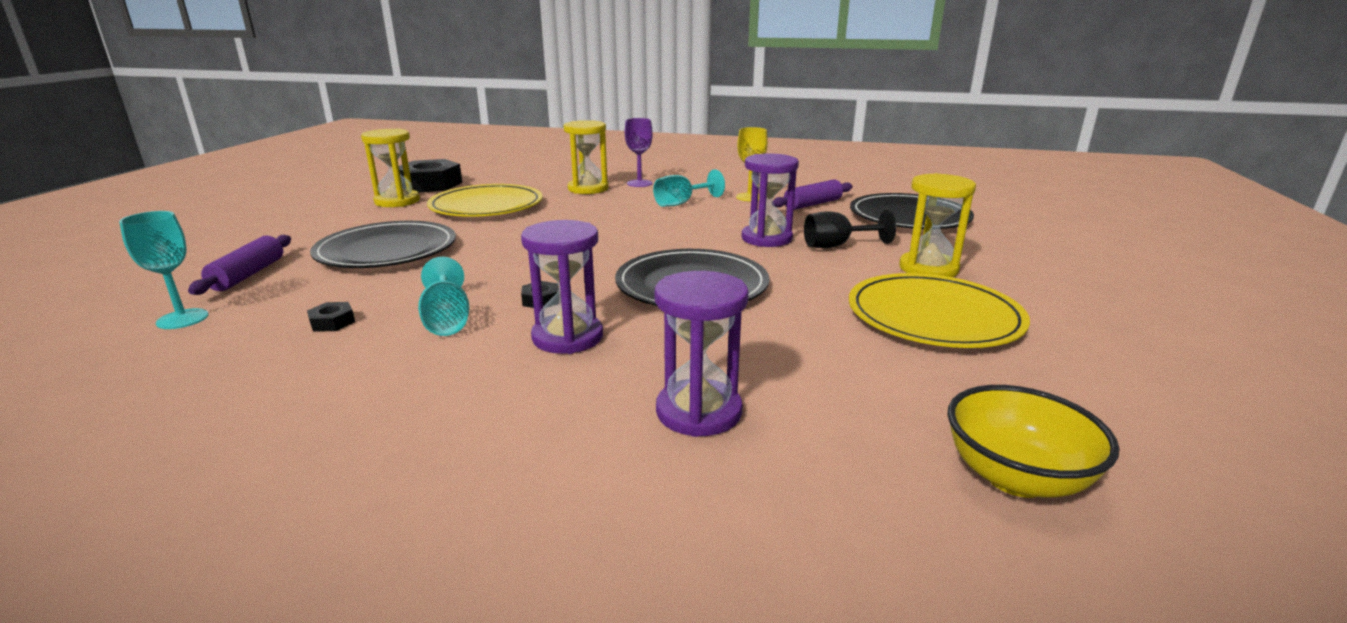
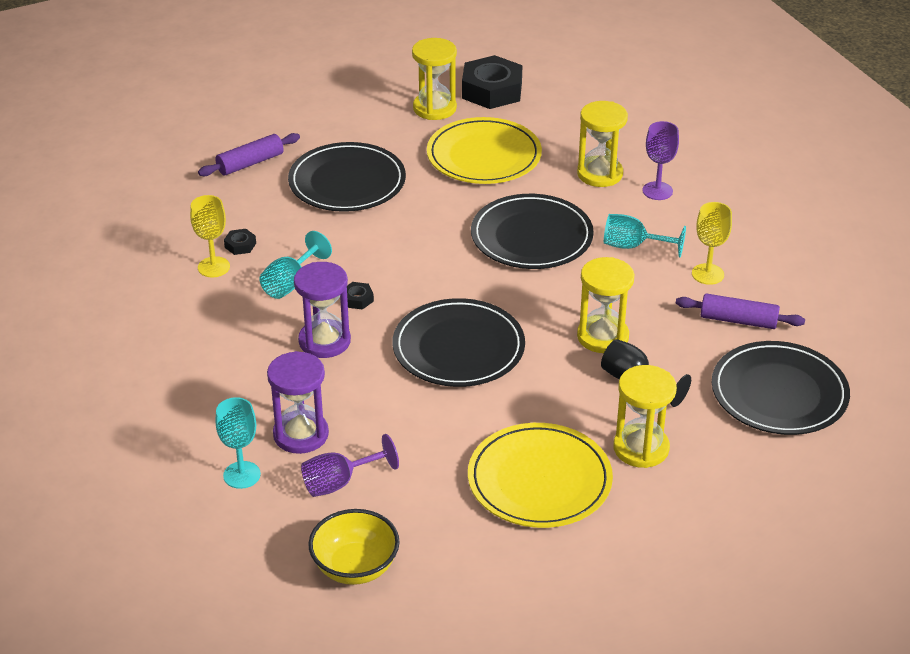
camera: 50 degrees right, 15 degrees up
turquoise goblet [119,211,209,329] -> turquoise goblet moved to [215,397,261,489]
purple hourglass [742,153,799,247] -> yellow hourglass [577,257,634,353]
none -> yellow goblet [190,195,230,278]
none -> purple goblet [301,434,399,497]
none -> black plate [471,194,594,269]

